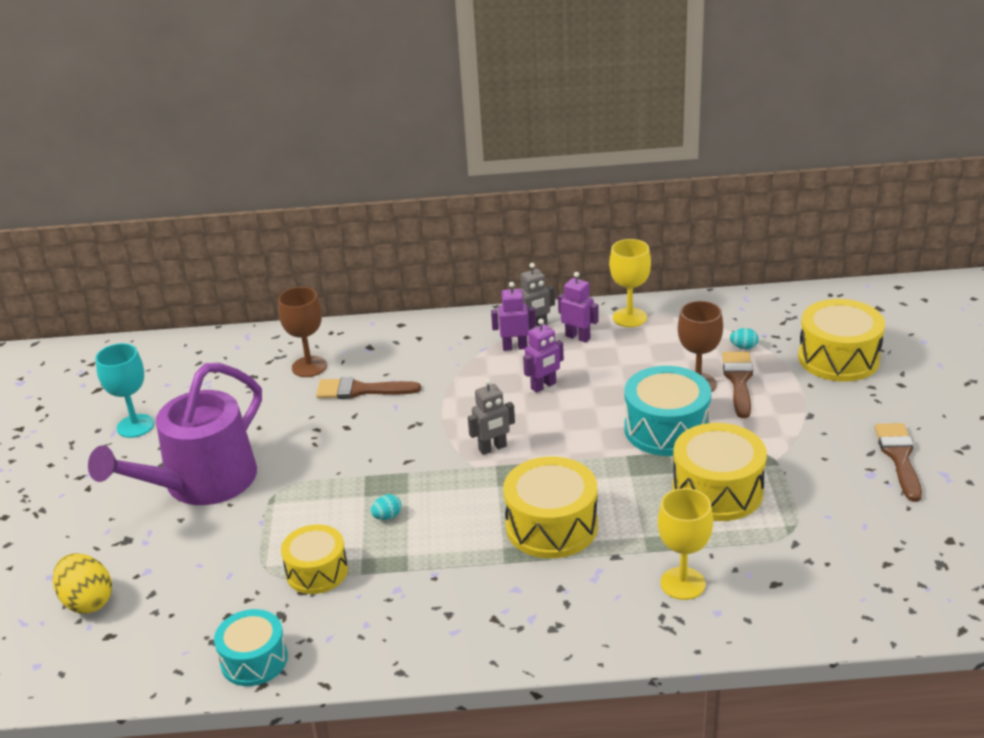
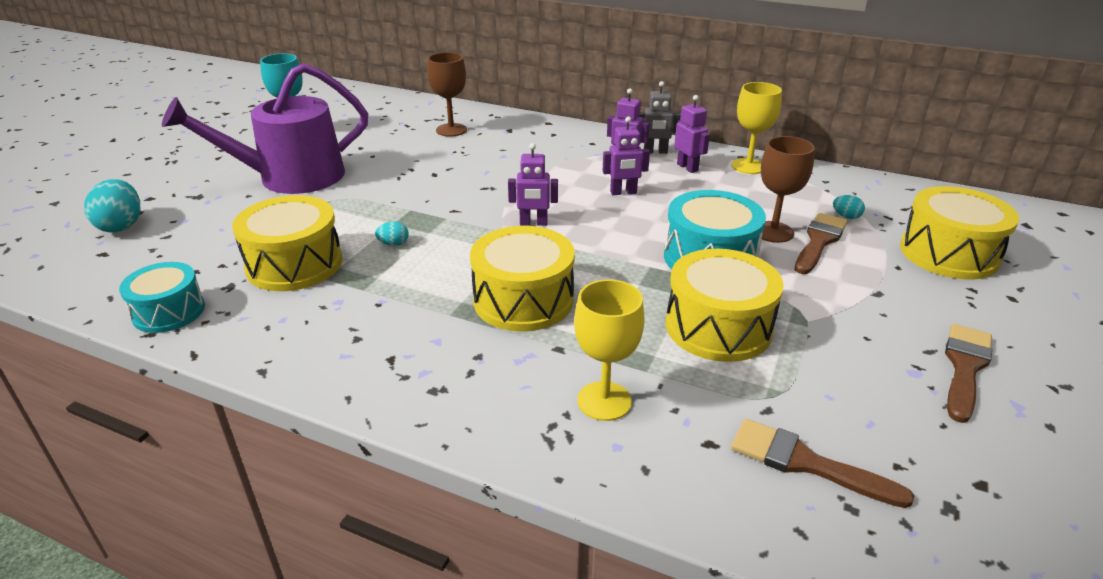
camera: 25 degrees right, 0 degrees up
yellow egg [53,553,112,614] -> turquoise egg [84,179,140,233]
yellow drum [281,524,348,594] -> yellow drum [232,195,342,291], size x1.53
brown brush [316,377,421,399] -> brown brush moved to [731,419,914,508]
grey robot [468,379,515,455] -> purple robot [508,143,558,226]

